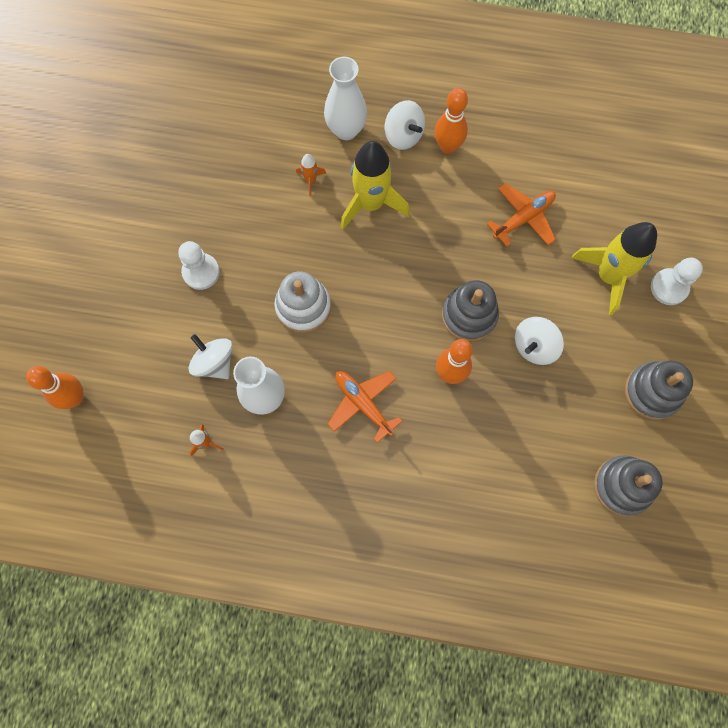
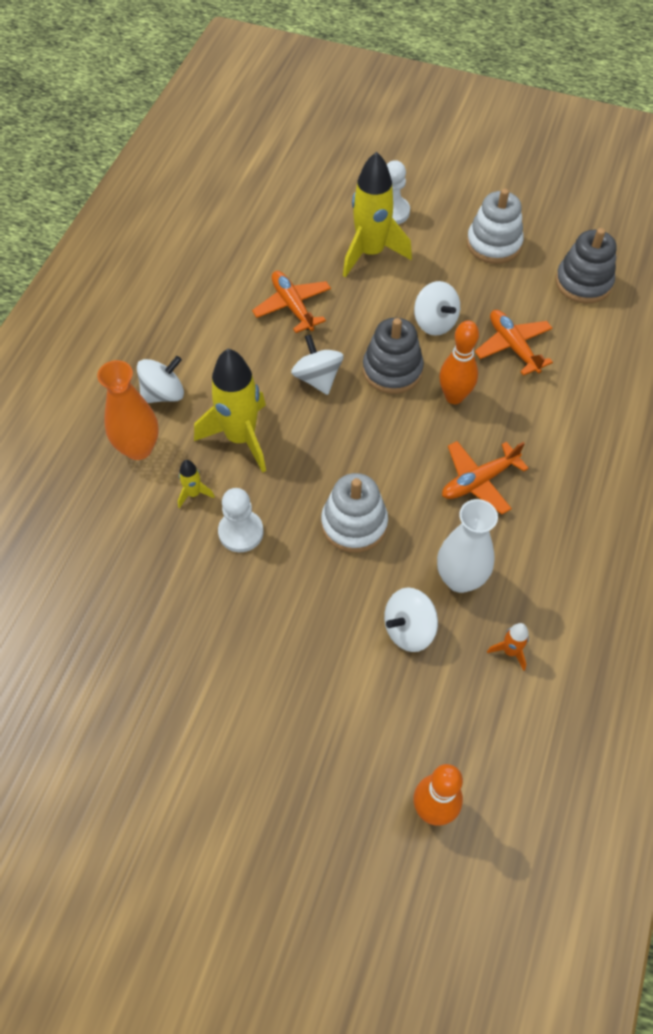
camera: 80 degrees left, 15 degrees down
white pawn [178,241,220,290] -> white pawn moved to [218,488,264,552]
orange rocket [296,154,326,196] -> yellow rocket [178,460,215,508]
white vase [324,57,367,140] -> orange vase [97,360,159,460]
orange bowling pin [435,88,468,154] -> none
grey stacking toy [625,361,693,420] -> white stacking toy [467,188,524,264]
none -> white spinning top [291,334,344,395]
none -> orange plane [475,310,553,376]

